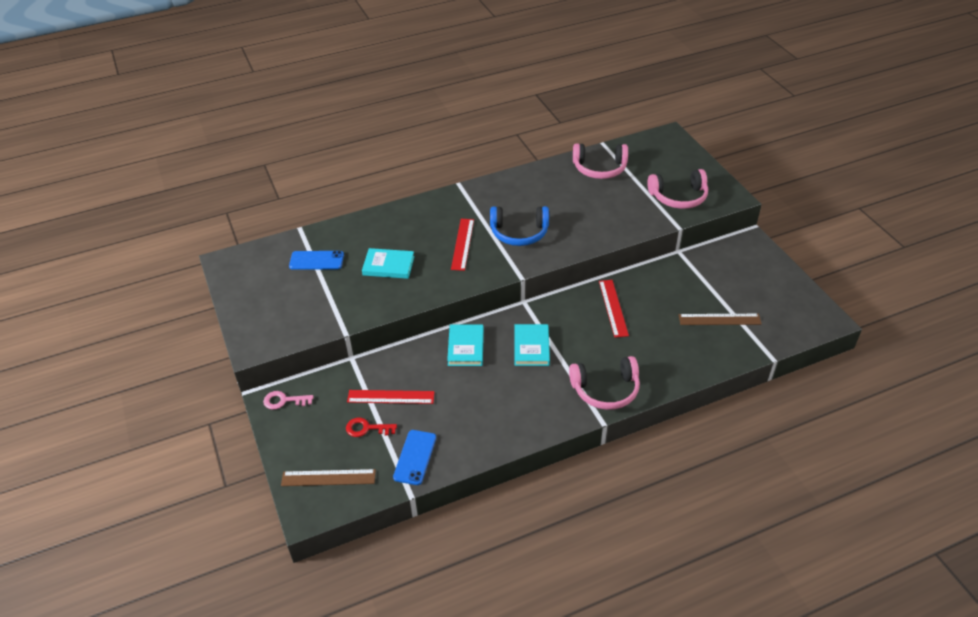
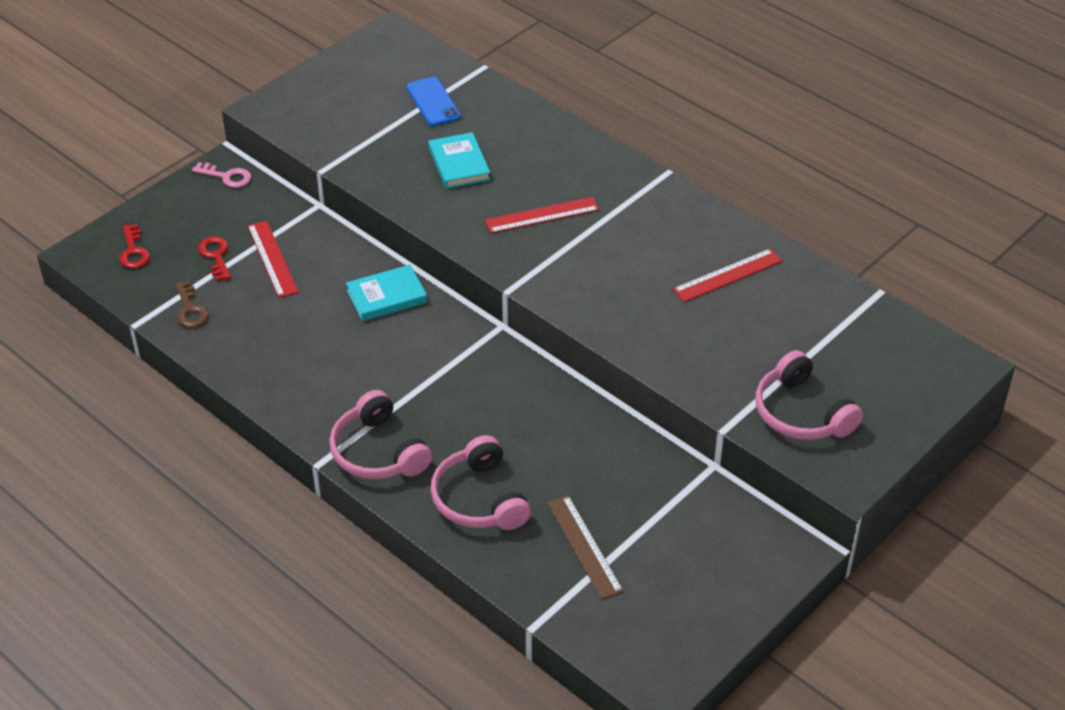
camera: 65 degrees right, 0 degrees up
pink key [263,391,314,410] -> pink key turned 135 degrees clockwise [192,162,251,188]
brown ruler [281,469,376,486] -> red key [119,224,150,269]
blue phone [393,430,436,485] -> brown key [175,281,208,328]
blue headphones [490,206,549,246] -> none
turquoise book [514,324,550,366] -> none
pink headphones [573,143,628,179] -> pink headphones moved to [431,435,531,530]
red ruler [599,280,629,338] -> red ruler moved to [673,249,782,302]

